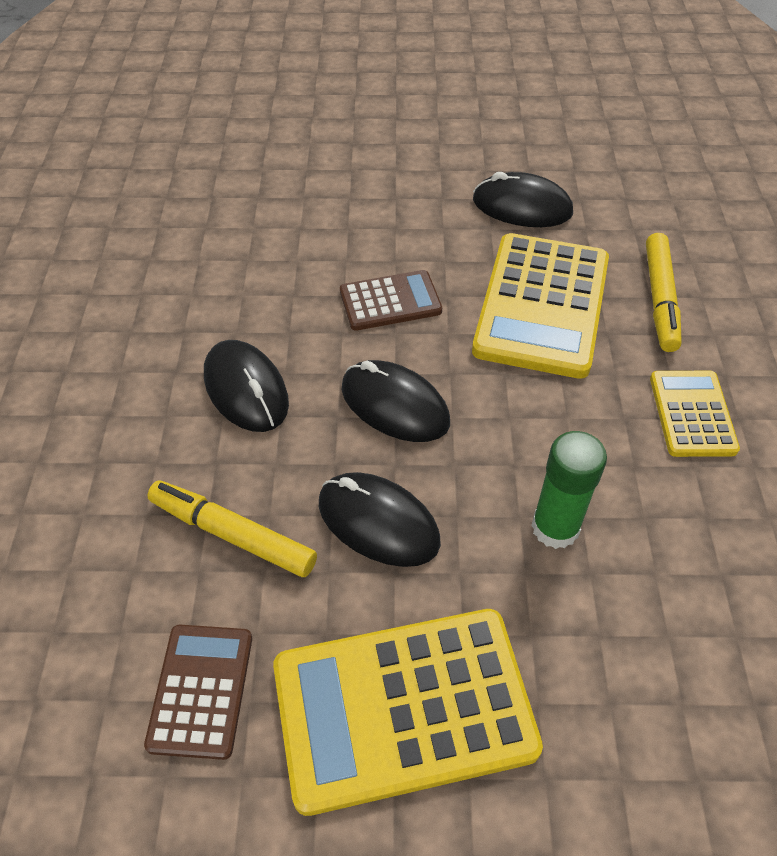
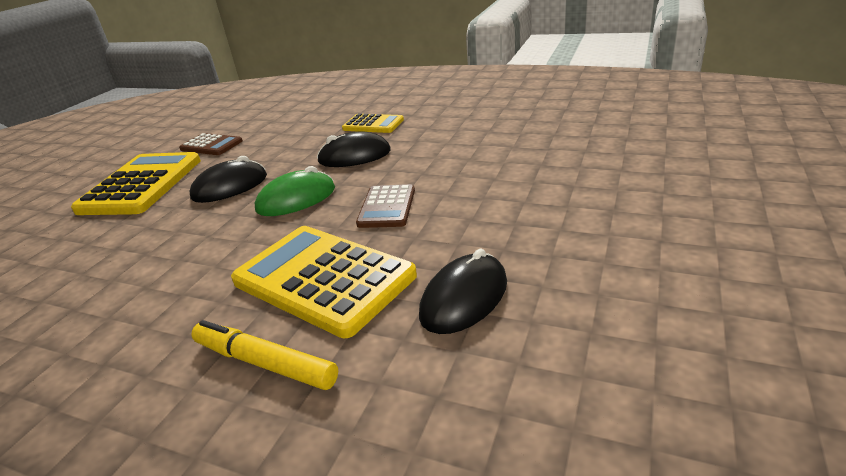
camera: 115 degrees right, 20 degrees down
yellow marker [147,481,317,577] -> none
black mouse [342,360,450,442] -> green mouse [255,166,335,216]
green glue stick [531,431,607,549] -> none
yellow calculator [650,371,740,457] -> yellow calculator moved to [342,113,404,133]

